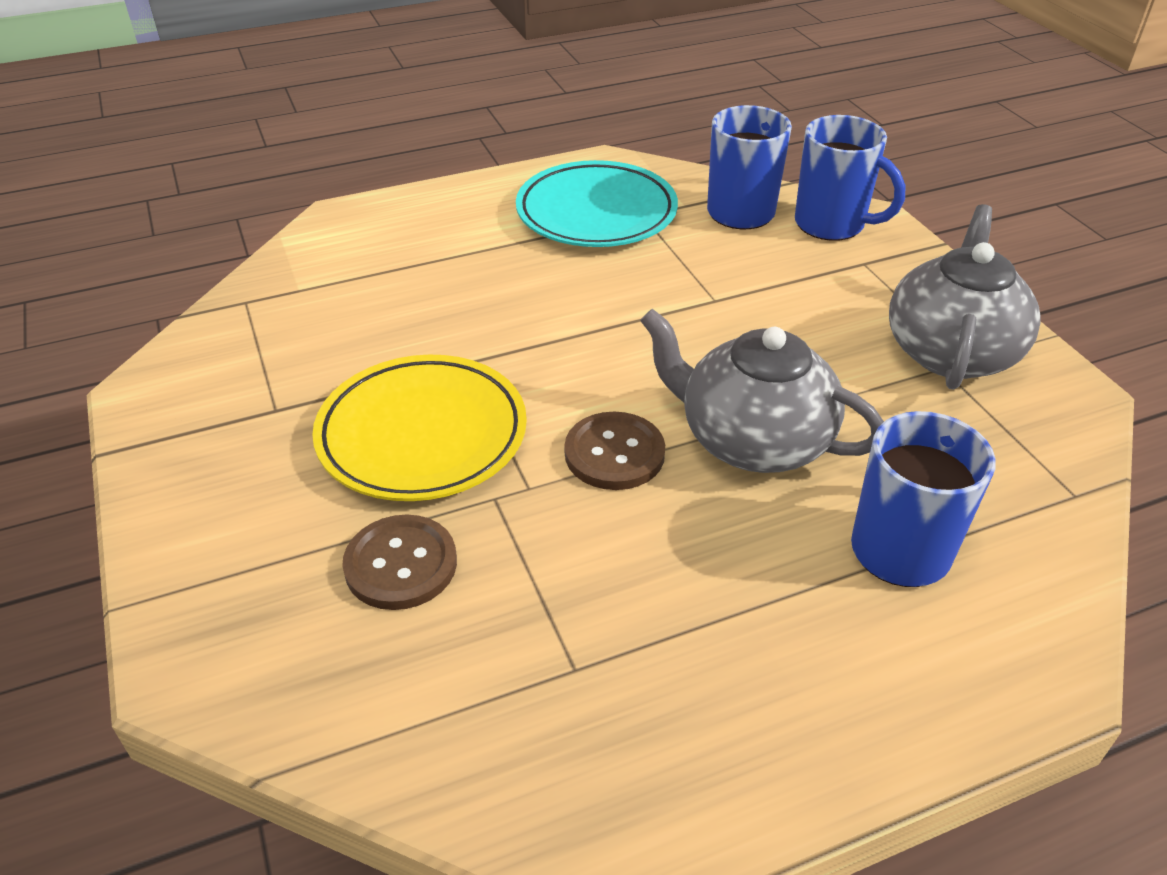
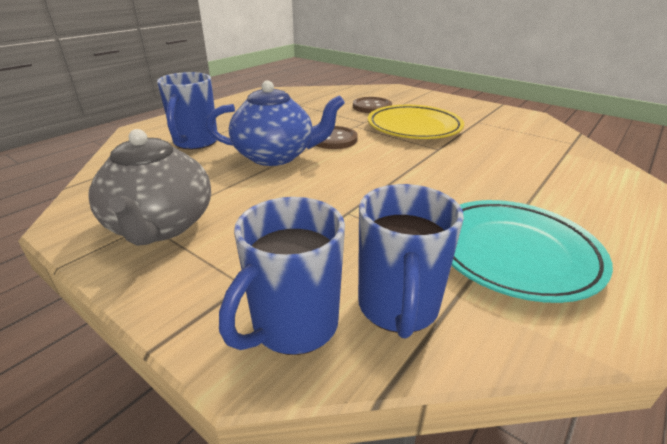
camera: 150 degrees right, 10 degrees down
grey teapot [640,309,884,473] -> blue teapot [206,80,345,166]
blue mug [795,115,906,241] -> blue mug turned 60 degrees counterclockwise [219,197,345,355]

